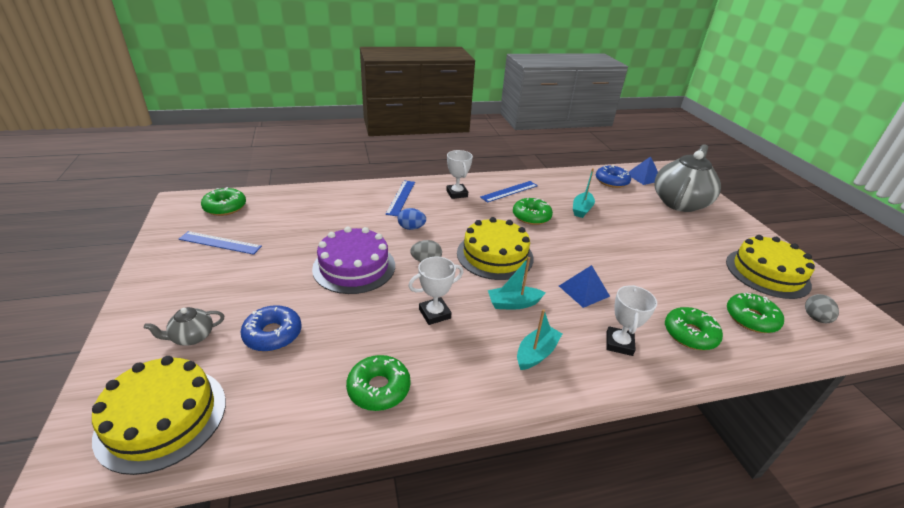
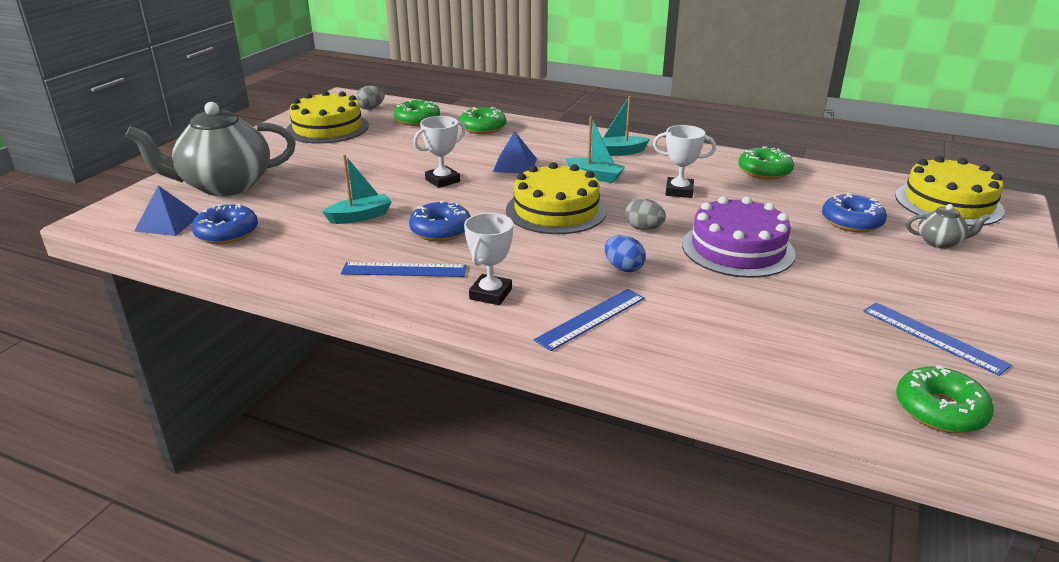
camera: 140 degrees left, 5 degrees down
green donut [513,198,553,225] -> blue donut [409,201,471,241]
white trophy [606,285,657,356] -> white trophy moved to [413,116,466,188]

